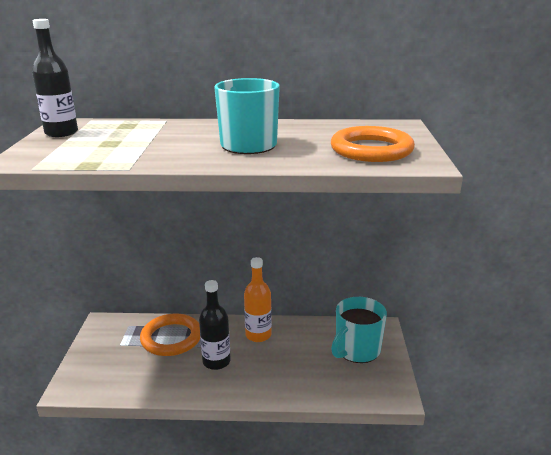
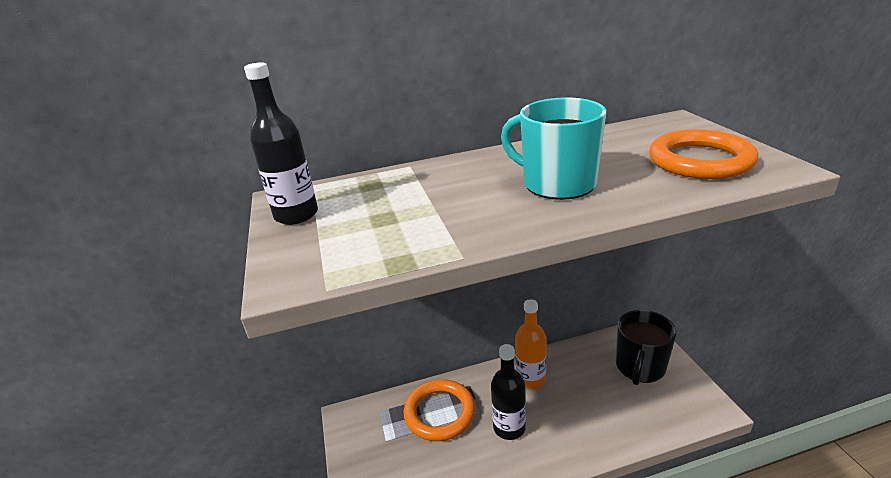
camera: 15 degrees left, 5 degrees up
turquoise mug [331,297,387,363] -> black mug [616,310,676,385]

